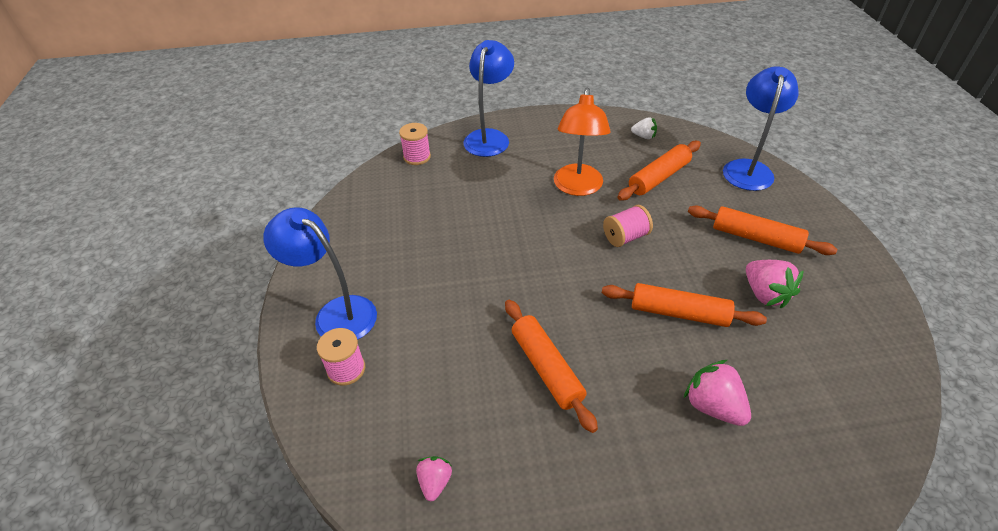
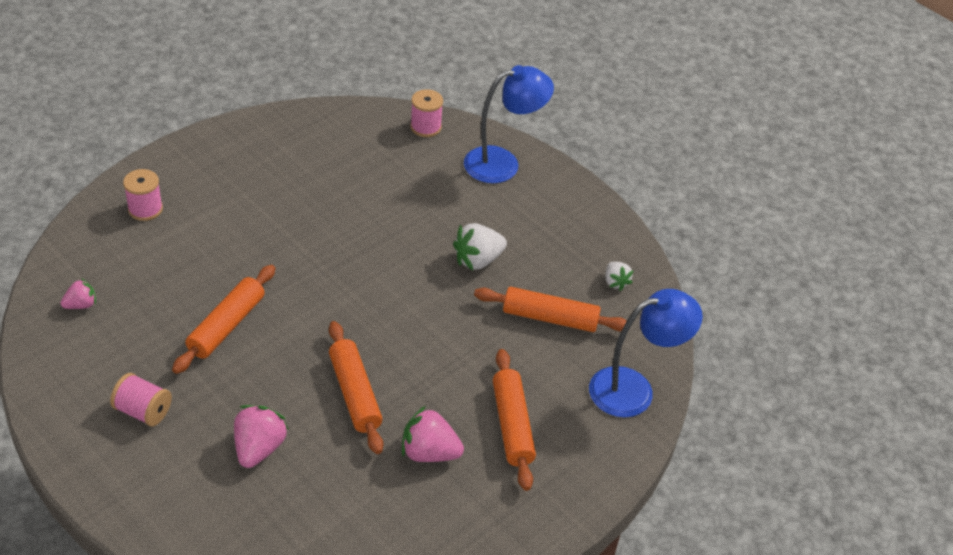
camera: 50 degrees right, 0 degrees up
blue lamp [263,207,377,340] -> none
orange lamp [554,88,611,196] -> white strawberry [453,223,507,270]
pink spool [603,205,653,247] -> pink spool moved to [110,373,172,427]
pink strawberry [746,260,804,308] -> pink strawberry turned 75 degrees clockwise [402,406,464,462]

